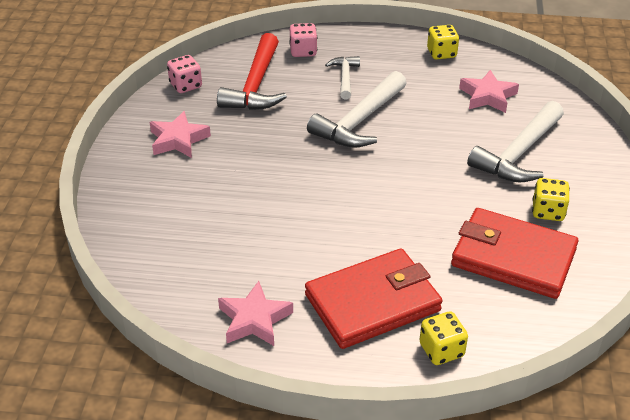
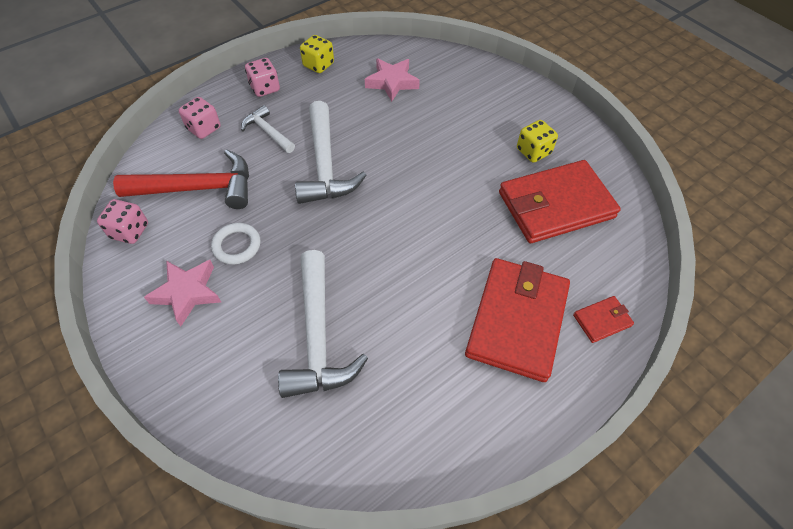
camera: 45 degrees left, 15 degrees up
red hammer [217,33,287,110] -> red hammer turned 60 degrees counterclockwise [113,149,249,209]
pink star [218,281,293,346] -> none
yellow dice [419,311,468,365] -> red wallet [573,296,634,343]
white hammer [467,101,564,182] -> white hammer moved to [278,250,368,398]
none -> white ring [211,223,260,264]
none -> pink dice [245,58,280,97]

